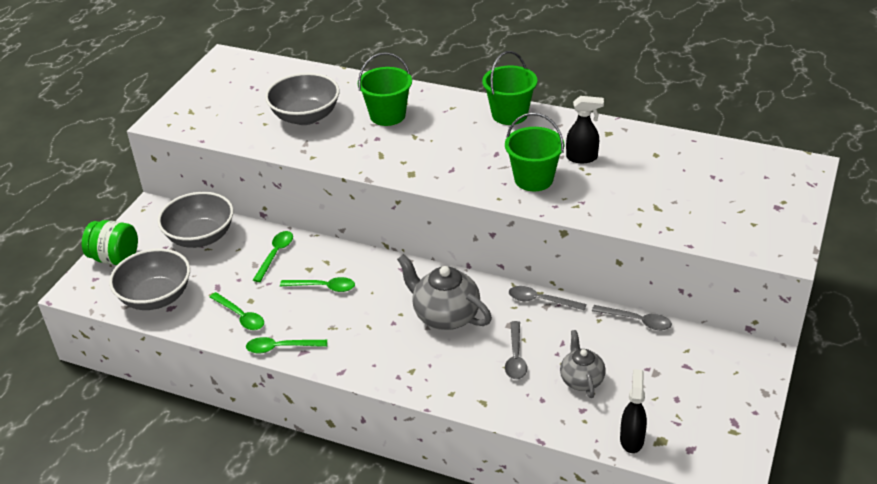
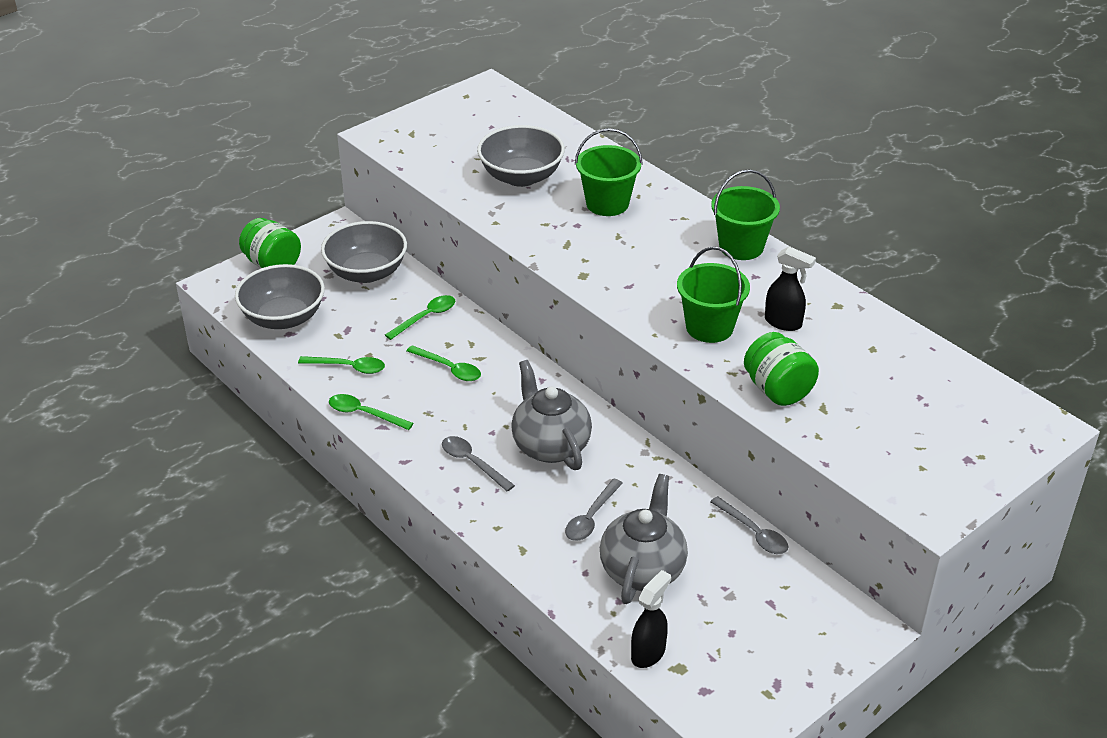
camera: 25 degrees right, 0 degrees up
green spoon [210,292,264,330] -> green spoon turned 60 degrees counterclockwise [298,356,385,374]
grey spoon [509,286,586,311] -> grey spoon moved to [442,436,515,492]
grey teapot [560,330,606,398] -> grey teapot [600,474,688,604], size x1.60
none -> green jar [744,332,819,406]

